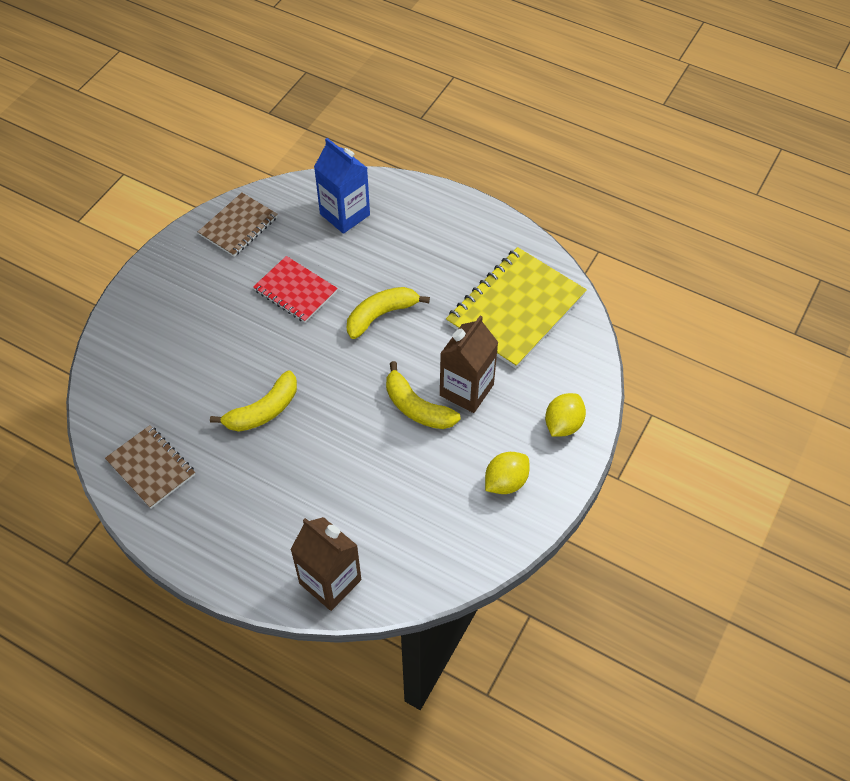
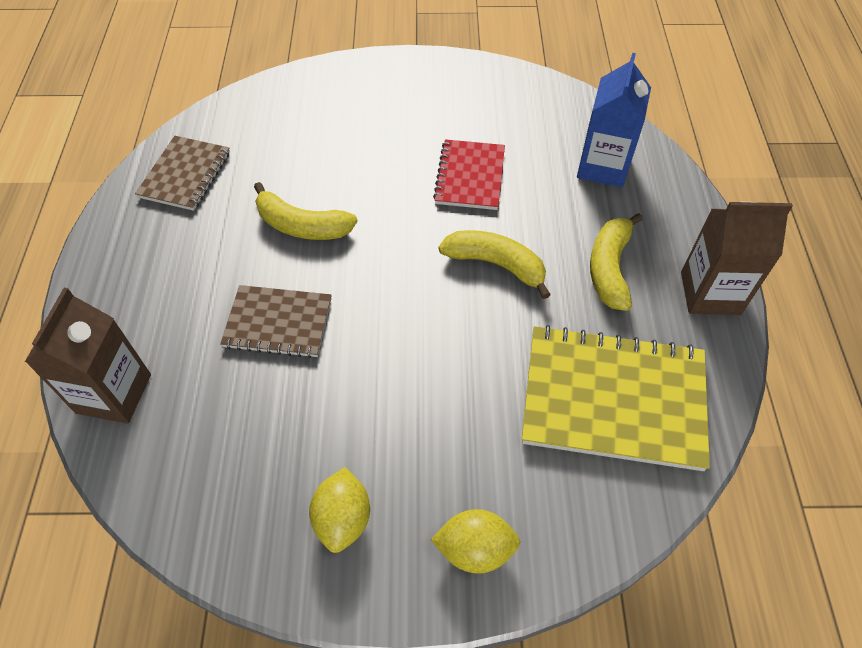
camera: 60 degrees right, 0 degrees up
brown notebook [198,193,278,257] -> brown notebook moved to [220,285,332,358]
yellow banana [386,361,461,429] -> yellow banana moved to [590,213,643,311]
brown carton [440,315,498,413] -> brown carton moved to [681,202,793,315]
yellow lemon [485,452,530,494] -> yellow lemon turned 75 degrees clockwise [309,467,370,553]

